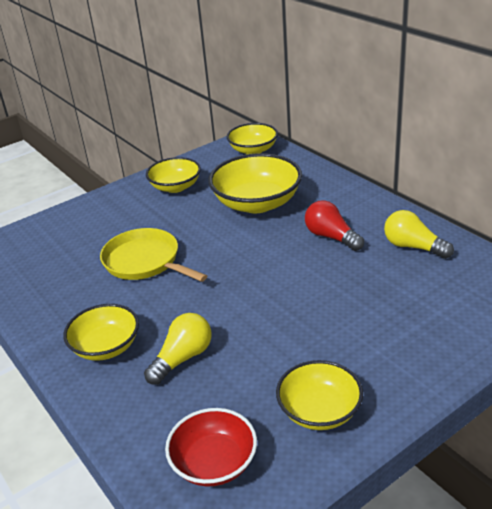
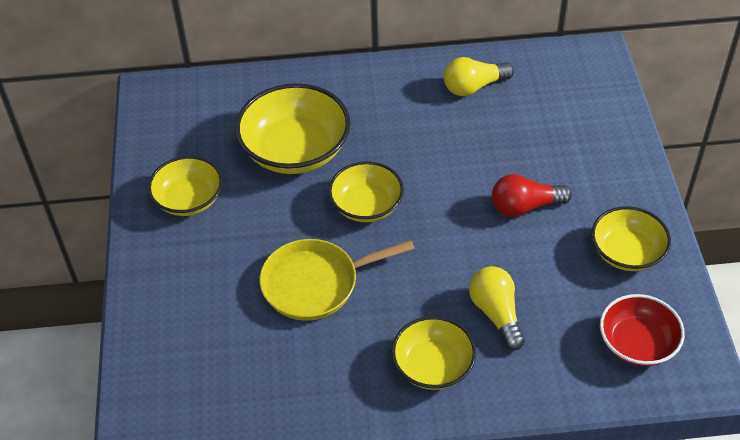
camera: 60 degrees left, 15 degrees up
yellow bowl [227,123,278,154] -> yellow bowl moved to [328,161,404,222]
red light bulb [305,200,364,251] -> red light bulb moved to [492,174,572,217]

